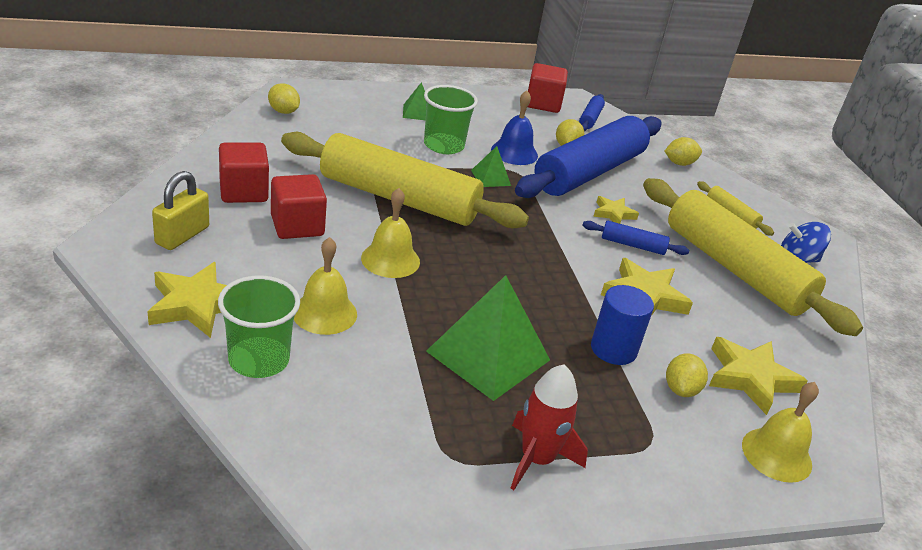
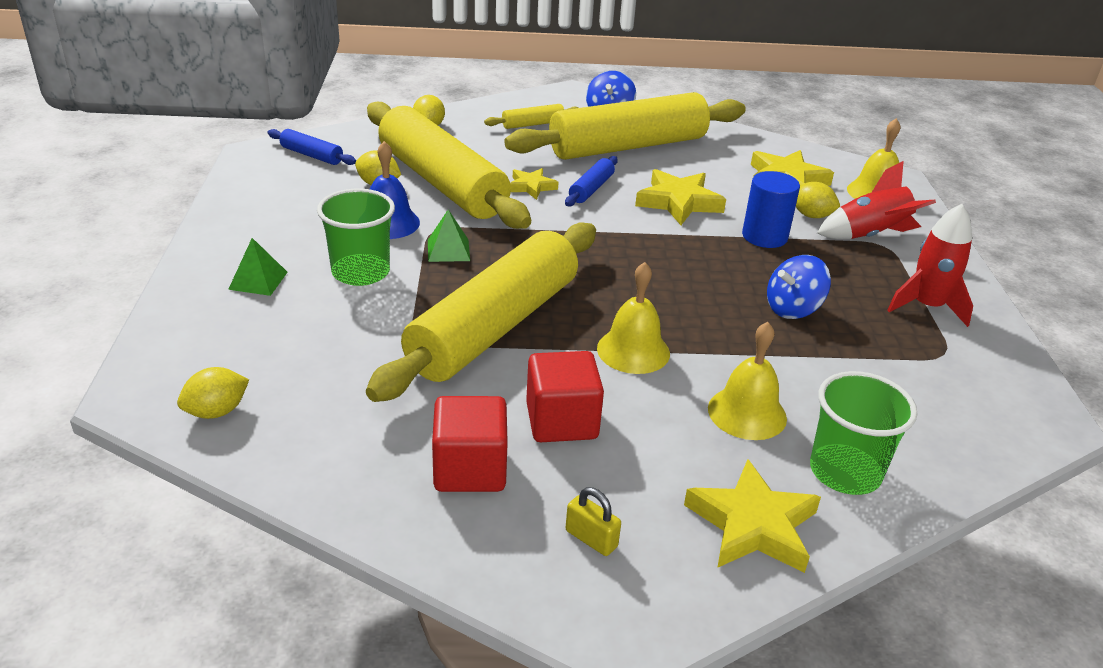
camera: 75 degrees left, 0 degrees up
yellow padlock [152,171,209,250] -> yellow padlock [565,487,621,556], size x0.61
green pyramid [426,275,550,401] -> blue spinning top [767,255,831,319]
blue rolling pin [515,116,662,198] -> yellow rolling pin [367,102,531,229]
red cube [528,63,568,113] -> none
none -> red rocket [817,161,936,239]

